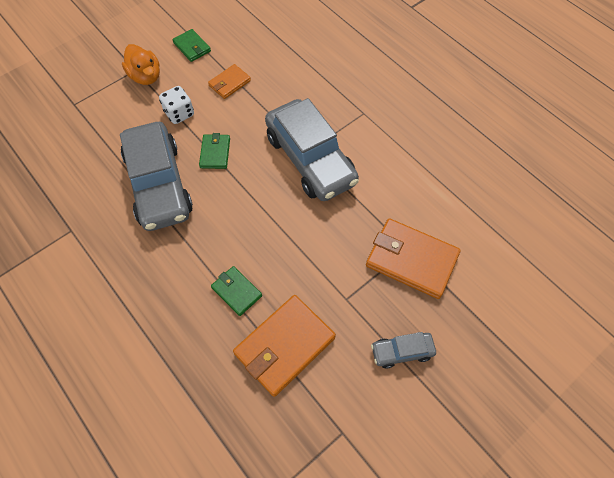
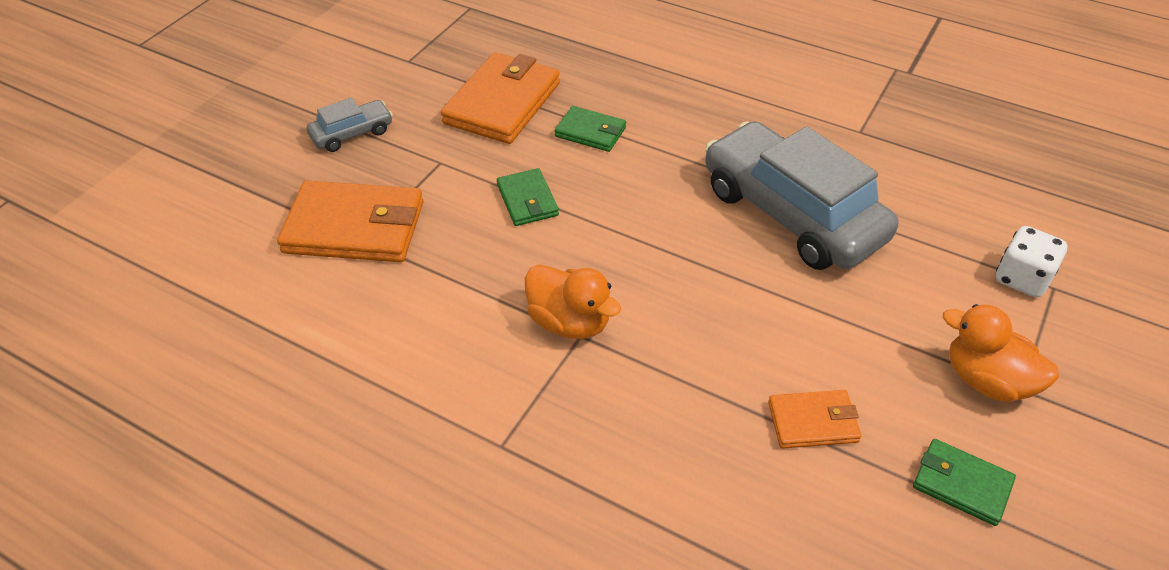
camera: 160 degrees right, 15 degrees down
white dice [159,86,194,124] -> white dice moved to [996,226,1067,297]
green wallet [199,133,230,169] -> green wallet moved to [497,168,559,226]
orange wallet [208,64,251,99] -> orange wallet turned 60 degrees clockwise [768,390,861,449]
grey car [265,98,359,201] -> orange duck [525,264,621,339]

